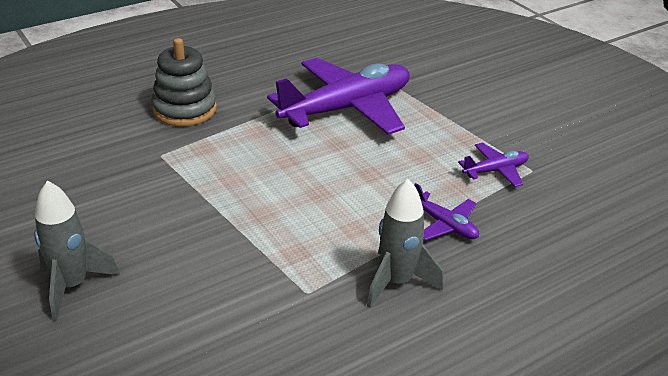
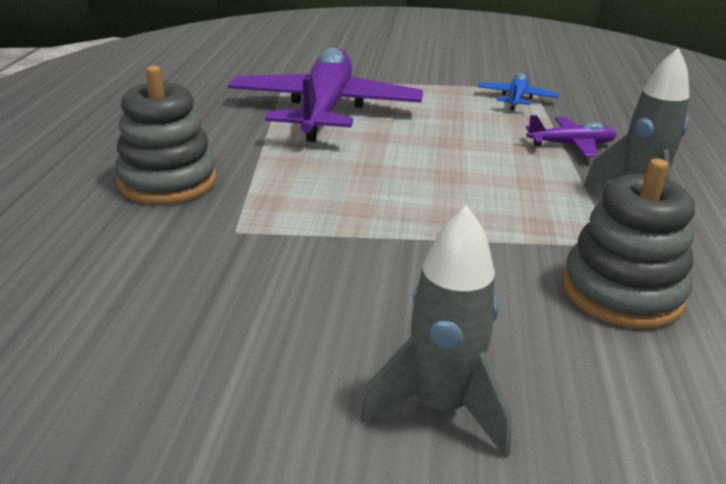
camera: 50 degrees left, 5 degrees down
purple plane [458,143,529,187] -> blue plane [478,73,559,110]
none -> grey stacking toy [563,158,695,329]

